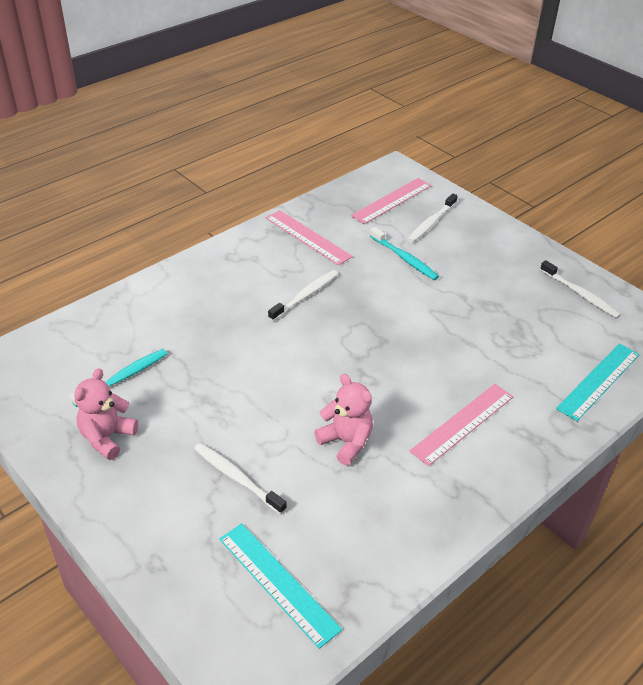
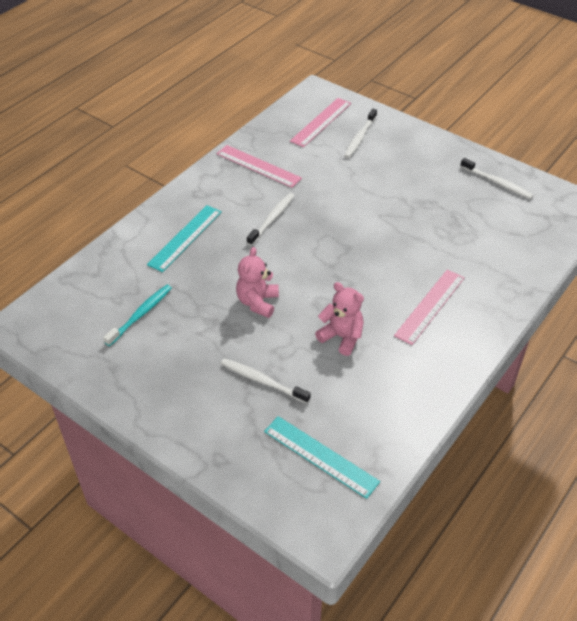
camera: 10 degrees left, 5 degrees up
pink teddy bear [74,368,138,460] -> pink teddy bear moved to [236,247,279,318]
turquoise toothbrush [370,227,439,280] -> none
turquoise ruler [556,344,640,421] -> turquoise ruler moved to [147,205,222,272]

